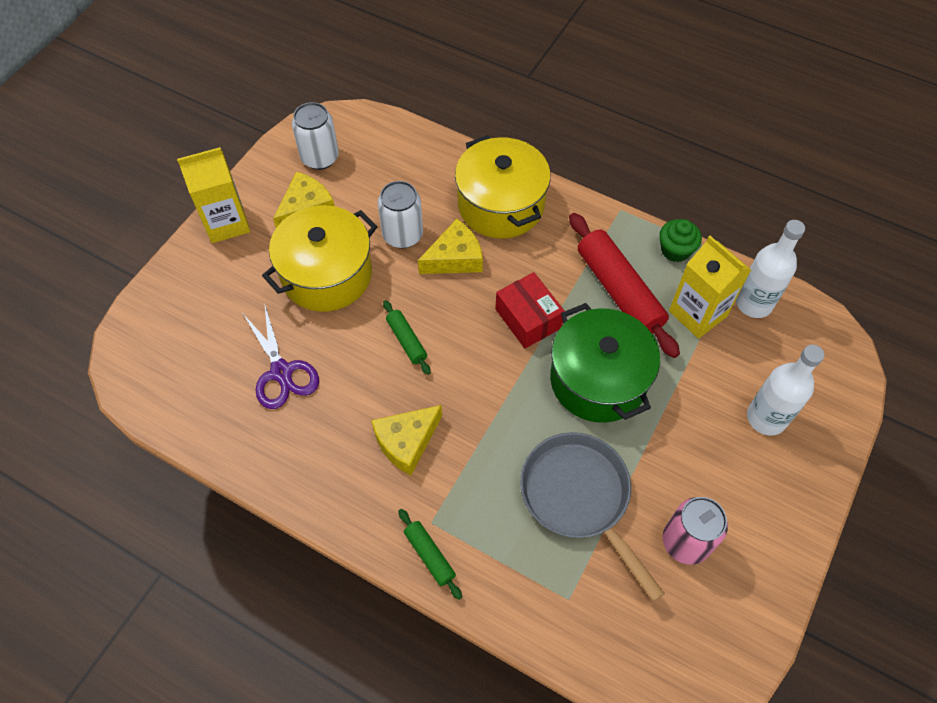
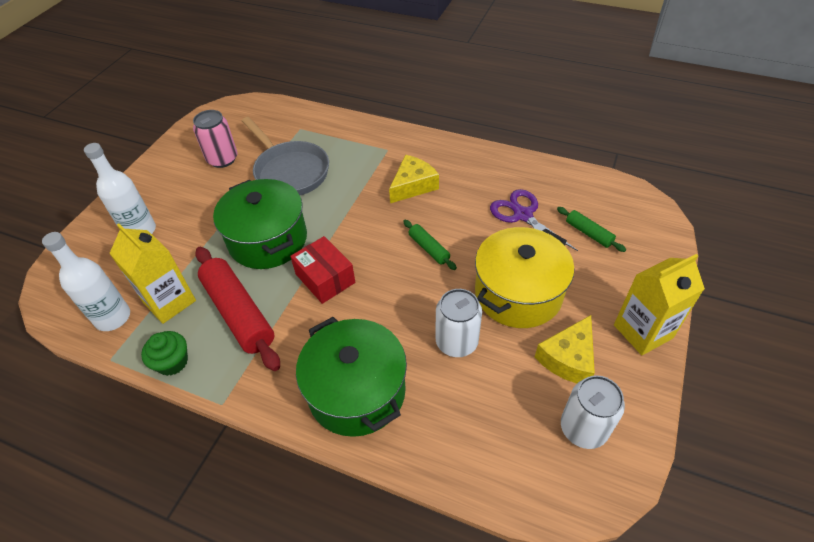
camera: 175 degrees right, 10 degrees down
green rolling pin [398,509,462,600] -> green rolling pin moved to [557,207,626,252]
yellow cheese [418,219,483,274] -> none
yellow pot [455,135,551,239] -> green pot [296,317,407,437]

